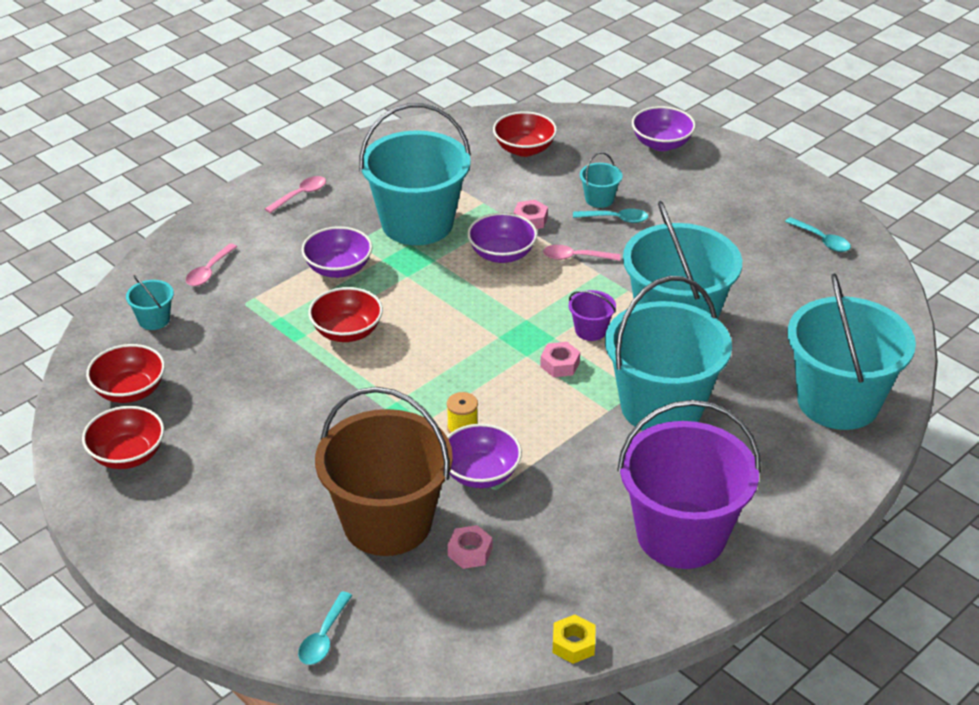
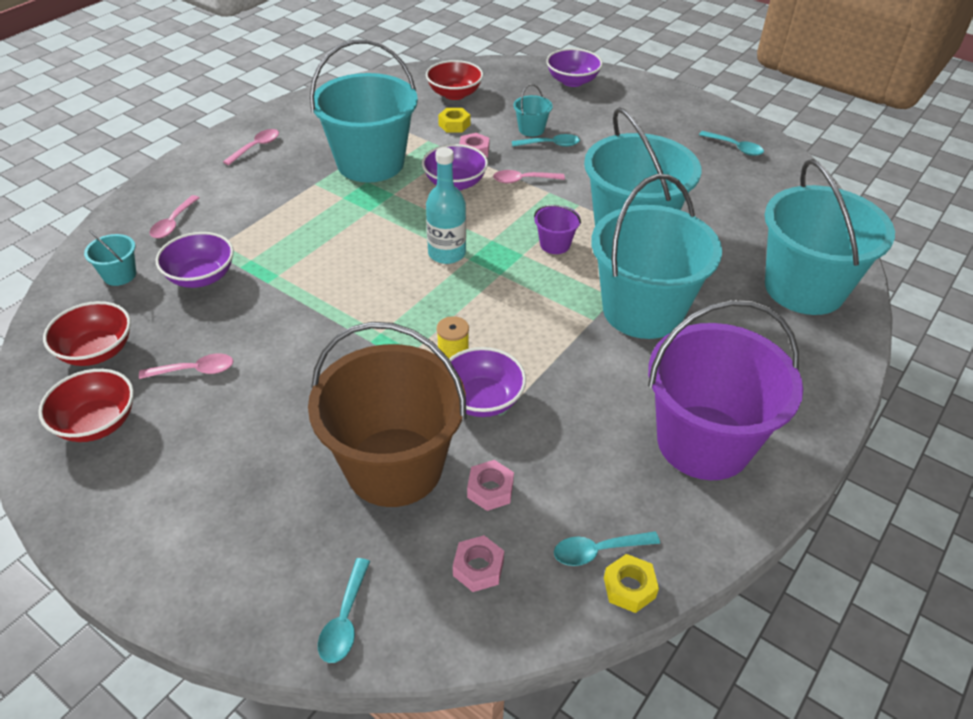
camera: 10 degrees left, 5 degrees up
purple bowl [301,226,373,278] -> purple bowl moved to [156,232,234,288]
red bowl [308,287,383,342] -> none
pink nut [540,342,580,377] -> pink nut moved to [453,535,504,592]
none -> pink spoon [139,353,234,379]
none -> turquoise bottle [426,147,466,264]
none -> yellow nut [438,108,470,133]
none -> turquoise spoon [554,531,660,566]

